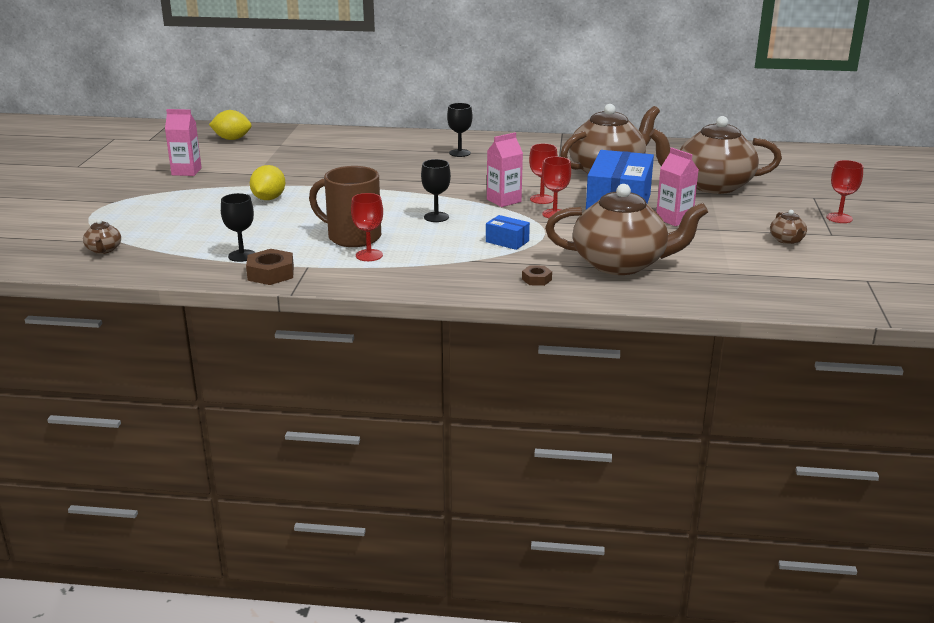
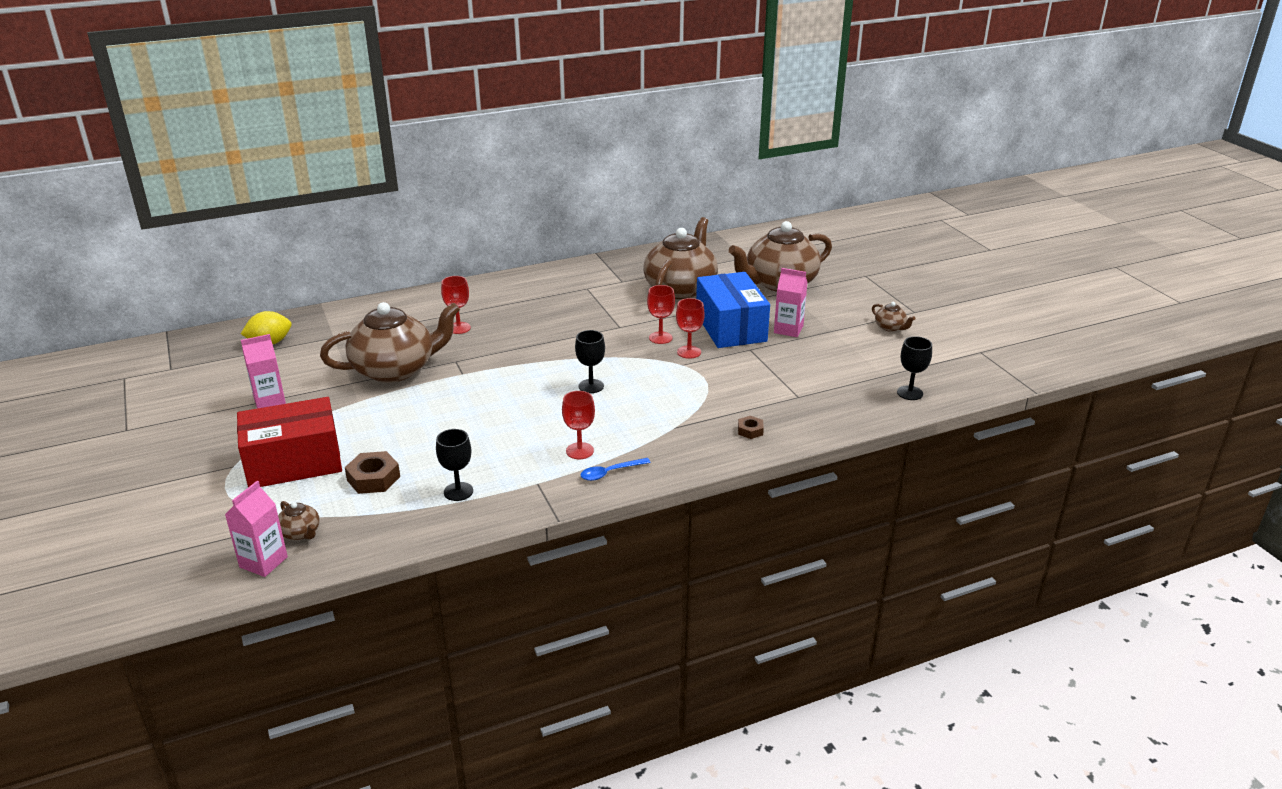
camera: 30 degrees left, 5 degrees up
brown nut [246,249,294,285] -> brown nut moved to [345,451,400,494]
yellow lemon [250,165,285,200] -> none
brown mug [309,166,381,247] -> none
black goblet [447,103,472,157] -> black goblet moved to [897,336,932,400]
blue box [486,215,530,250] -> none
pink carton [487,132,523,207] -> pink carton moved to [225,481,288,577]
brown teapot [545,184,708,275] -> brown teapot moved to [320,302,460,383]
red goblet [826,160,863,223] -> red goblet moved to [441,276,471,334]
none -> red box [237,397,342,487]
none -> blue spoon [581,458,651,481]

